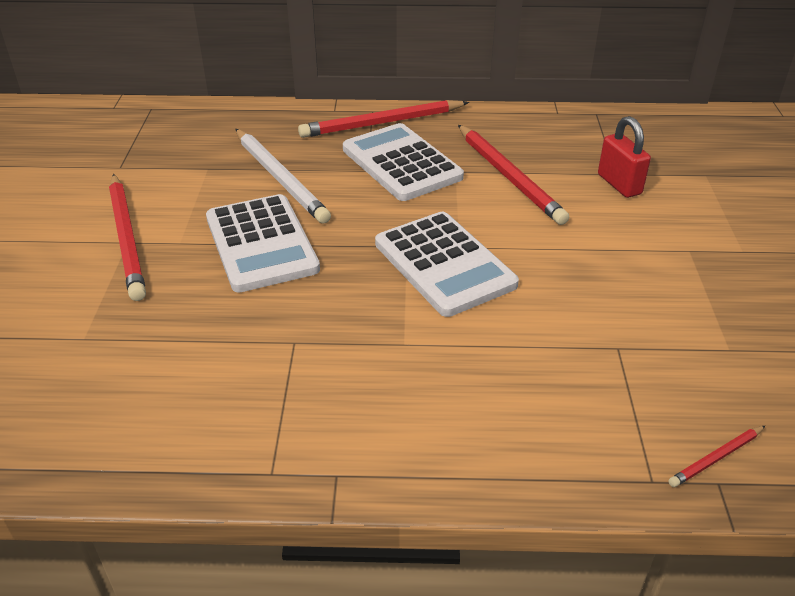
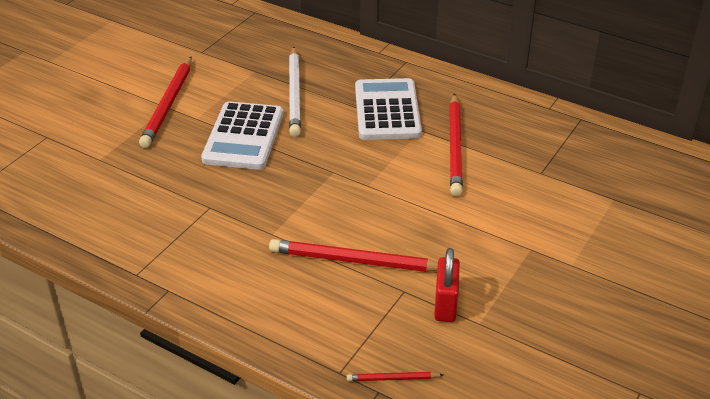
camera: 30 degrees right, 0 degrees up
red pencil [298,100,469,138] -> red pencil moved to [269,239,438,272]
white calculator [375,212,519,317] -> none
red padlock [598,116,651,198] -> red padlock moved to [434,248,460,322]

